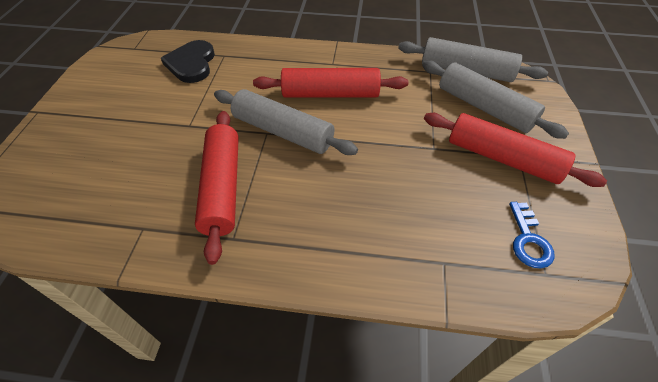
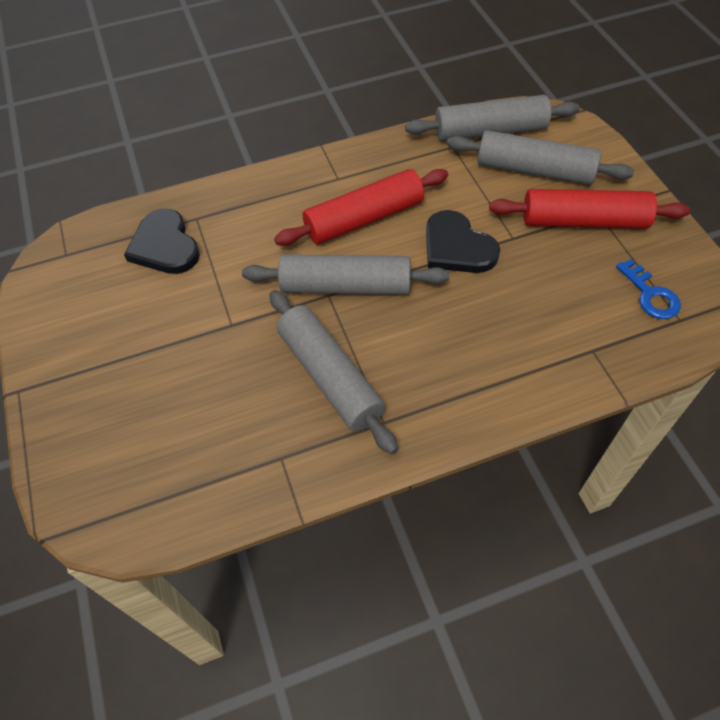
camera: 25 degrees left, 5 degrees up
red rolling pin [195,111,239,265] -> grey rolling pin [269,290,398,454]
none -> black heart [426,210,500,273]

